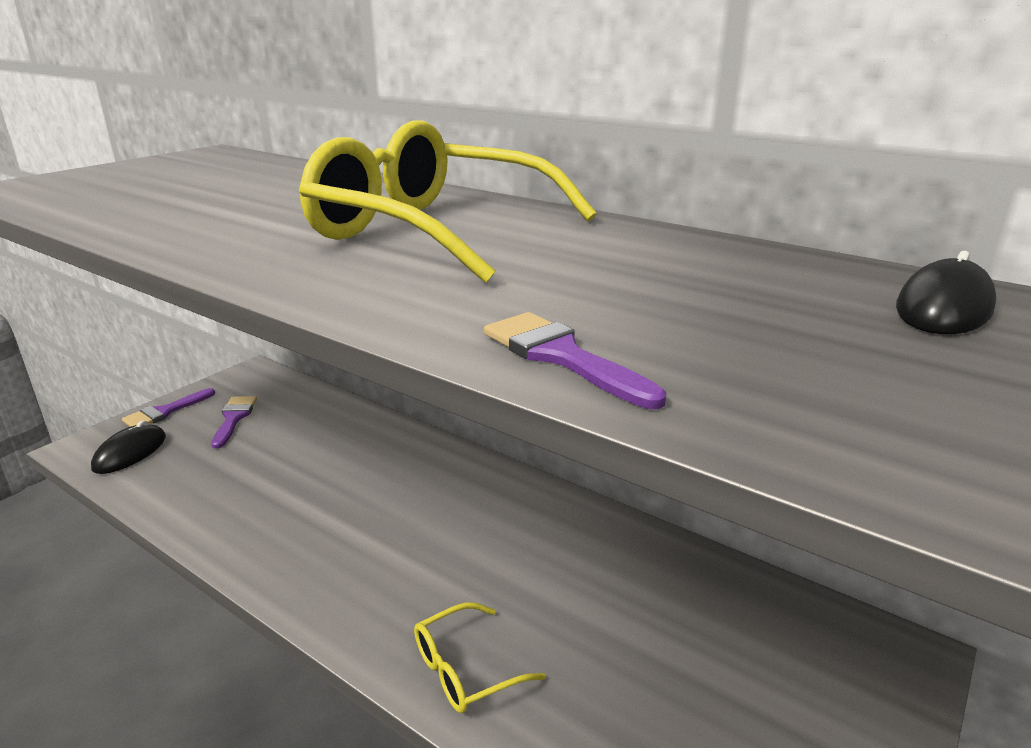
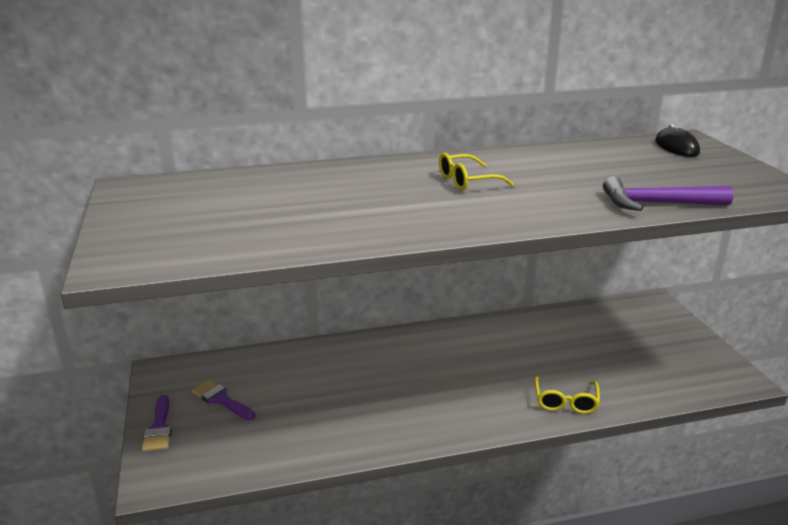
camera: 50 degrees left, 0 degrees up
black mouse [91,421,166,474] -> none
yellow glasses [299,120,597,283] -> yellow glasses [439,153,514,190], size x0.47
purple brush [484,312,666,409] -> purple hammer [603,176,734,211]

